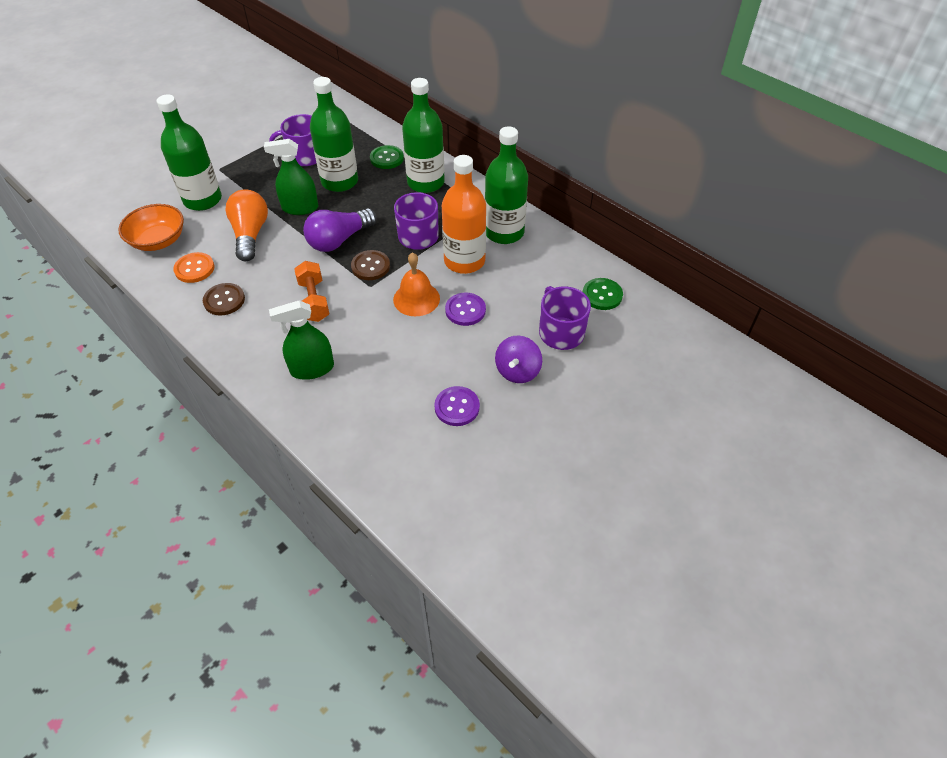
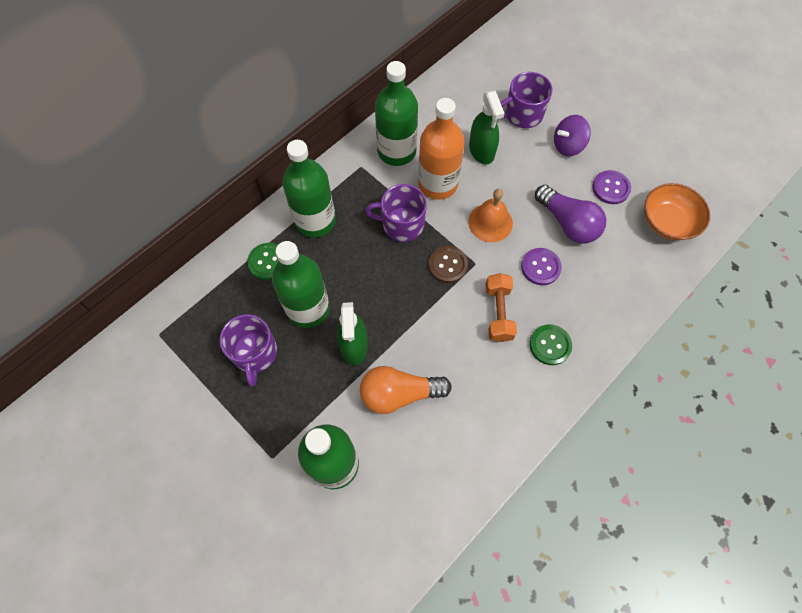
camera: 90 degrees left, 15 degrees up
orange bowl [118,204,184,251] -> orange bowl moved to [644,183,710,240]
orange button [173,252,214,283] -> none
brown button [203,283,245,316] -> none
green spray bottle [269,300,334,380] -> green spray bottle moved to [469,91,505,165]
orange dumbbell [294,261,329,322] -> orange dumbbell turned 75 degrees counterclockwise [486,273,517,342]
purple light bulb [303,208,377,252] -> purple light bulb moved to [535,185,606,244]
purple button [445,293,486,326] -> purple button moved to [521,248,562,285]
purple spinning top [495,336,542,383] -> purple spinning top turned 135 degrees clockwise [554,115,591,156]
green button [583,278,623,310] -> green button moved to [530,324,572,365]

